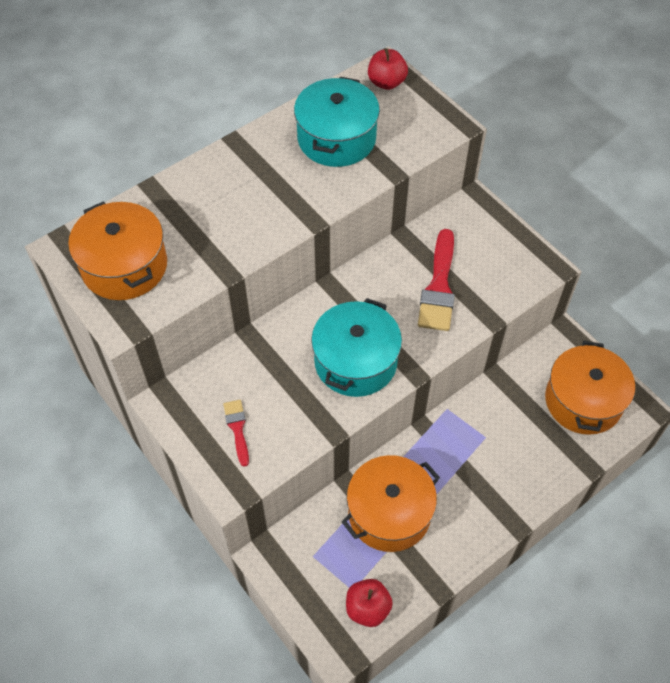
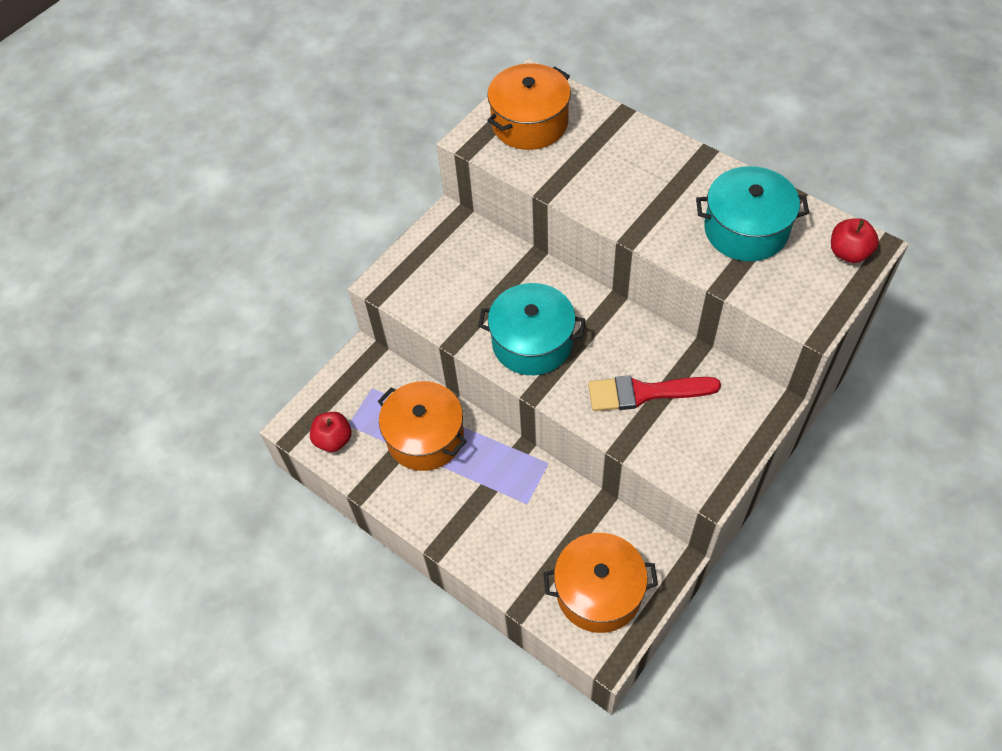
camera: 80 degrees right, 0 degrees up
red brush [223,400,249,467] -> none

